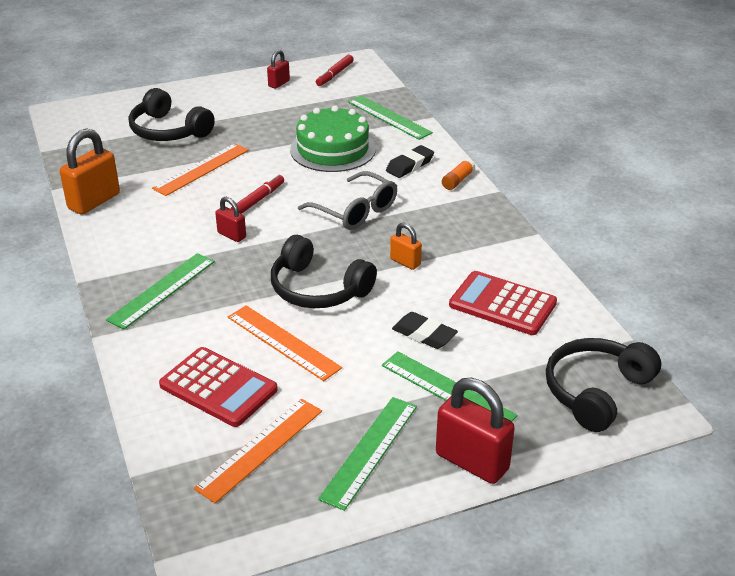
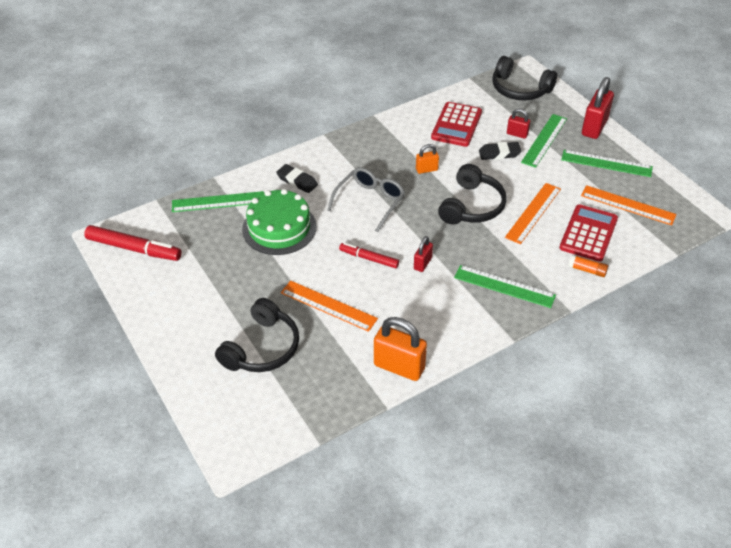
camera: 100 degrees left, 10 degrees up
red padlock [267,50,290,89] -> red padlock moved to [507,109,530,139]
red marker [316,55,354,86] -> red marker [84,225,182,261], size x1.65
green ruler [348,95,433,140] -> green ruler turned 45 degrees clockwise [172,191,264,212]
orange padlock [390,223,422,270] -> orange padlock turned 45 degrees clockwise [416,144,439,174]
black eraser [392,312,458,349] -> black eraser turned 60 degrees clockwise [479,142,521,160]
orange glue stick [442,158,476,190] -> orange glue stick moved to [568,254,608,277]

